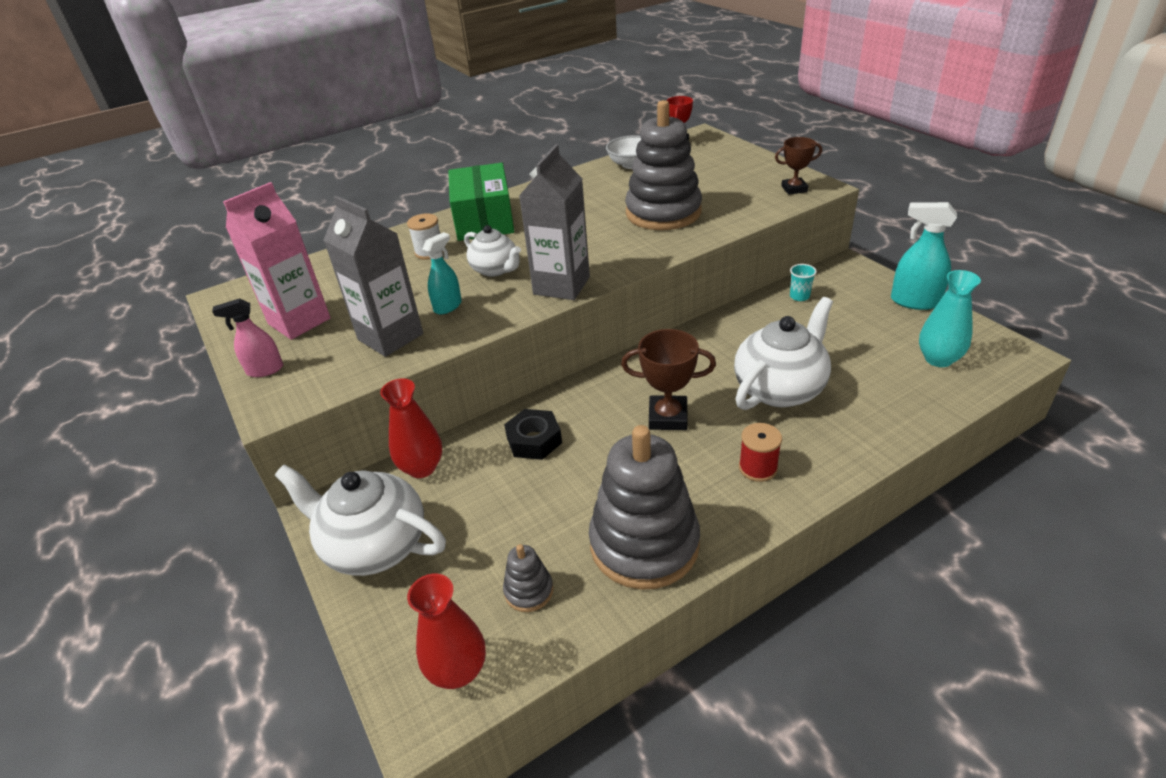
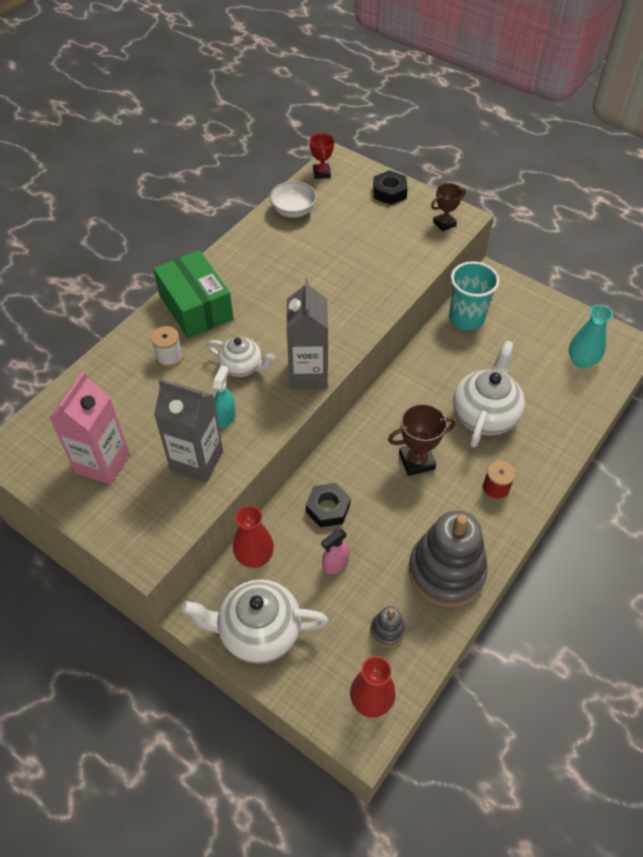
camera: 25 degrees left, 15 degrees up
pink spray bottle [212,298,283,377] -> pink spray bottle moved to [321,529,349,574]
grey stacking toy [625,100,702,230] -> none
turquoise cup [790,264,817,301] -> turquoise cup [449,261,499,330], size x2.26
turquoise spray bottle [891,202,957,310] -> none
none -> black nut [373,170,408,205]

